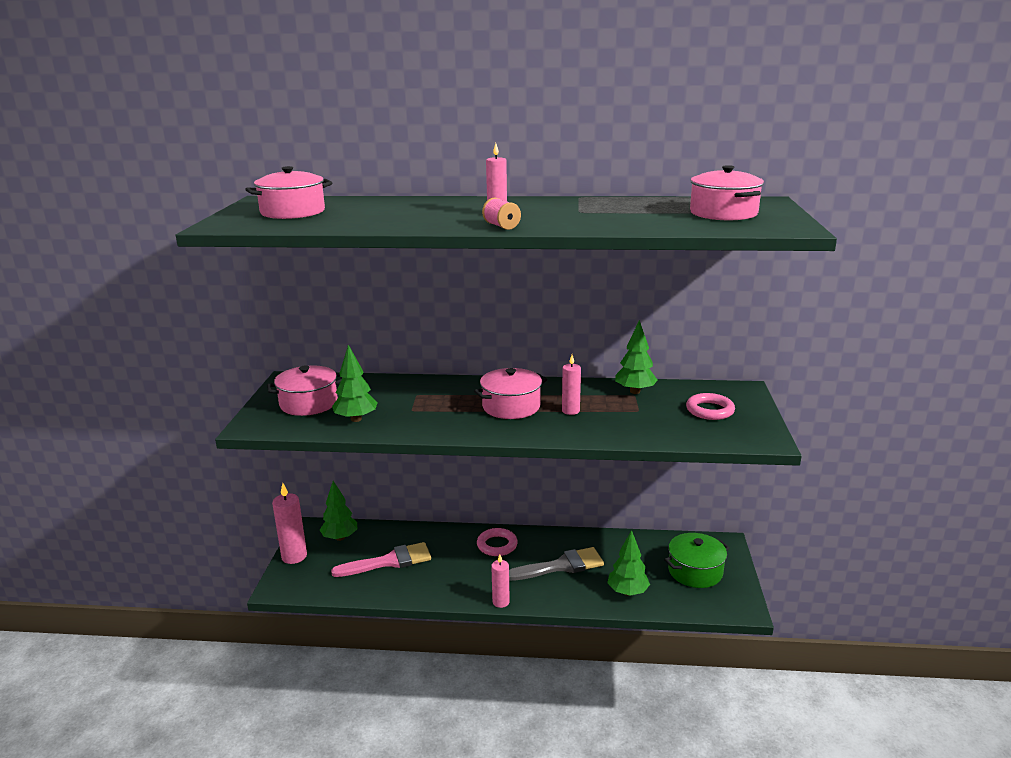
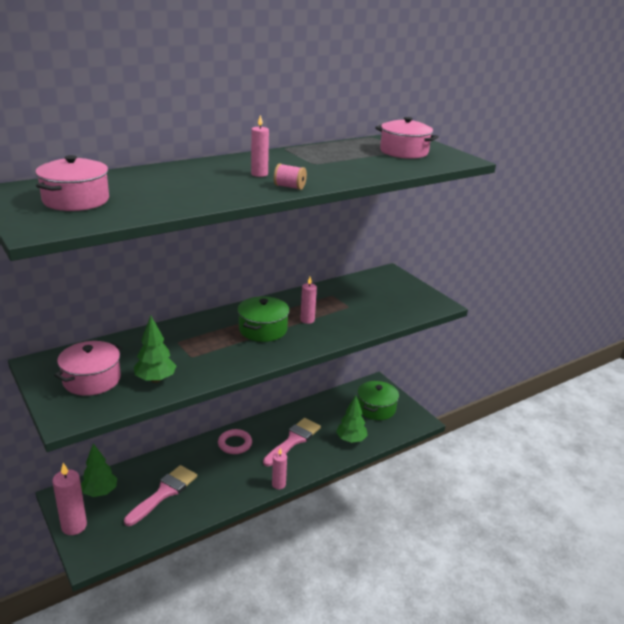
camera: 40 degrees left, 5 degrees up
pink pot [474,368,547,419] -> green pot [237,296,290,342]
grey brush [509,547,604,581] -> pink brush [263,418,321,466]
green tree [615,320,658,394] -> none
pink ring [686,393,735,420] -> none

